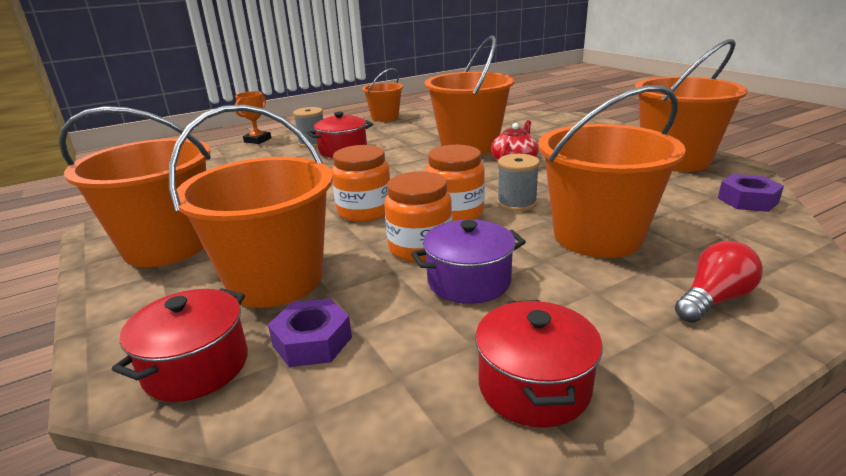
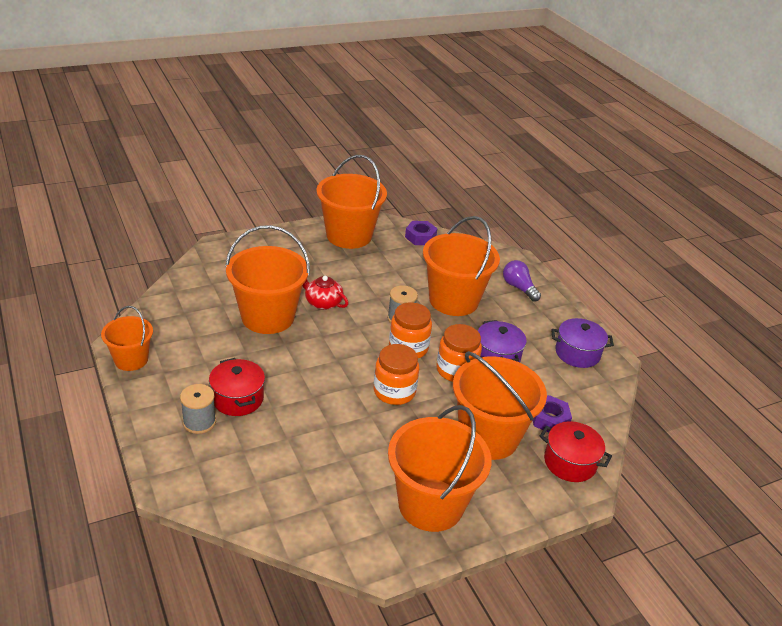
camera: 90 degrees left, 10 degrees up
orange trophy [235,91,271,144] -> none
red pot [475,300,603,427] -> purple pot [551,318,614,368]
red light bulb [675,241,763,323] -> purple light bulb [503,260,541,302]

